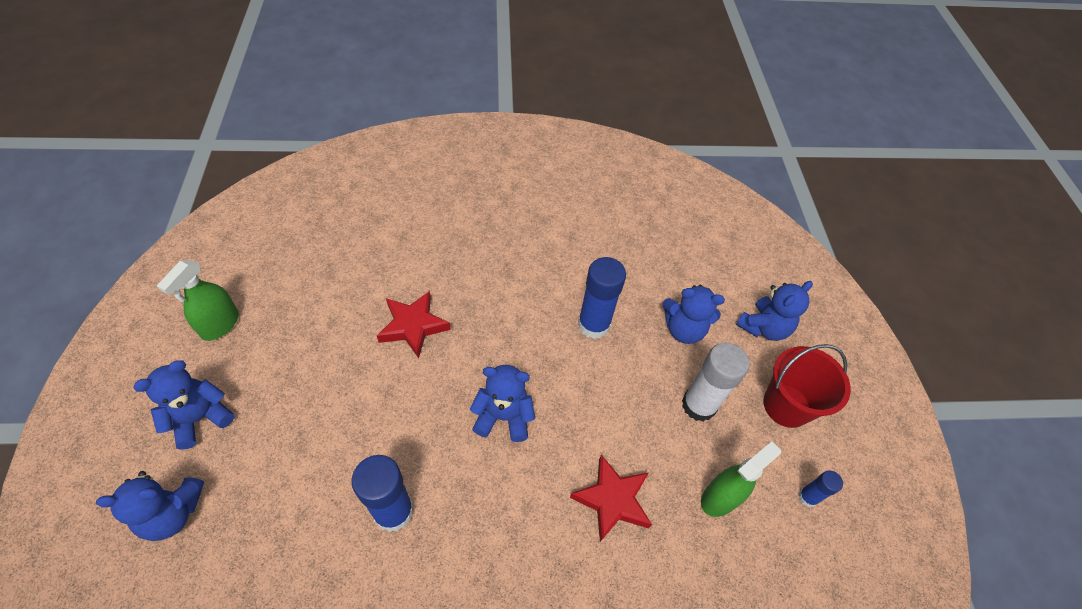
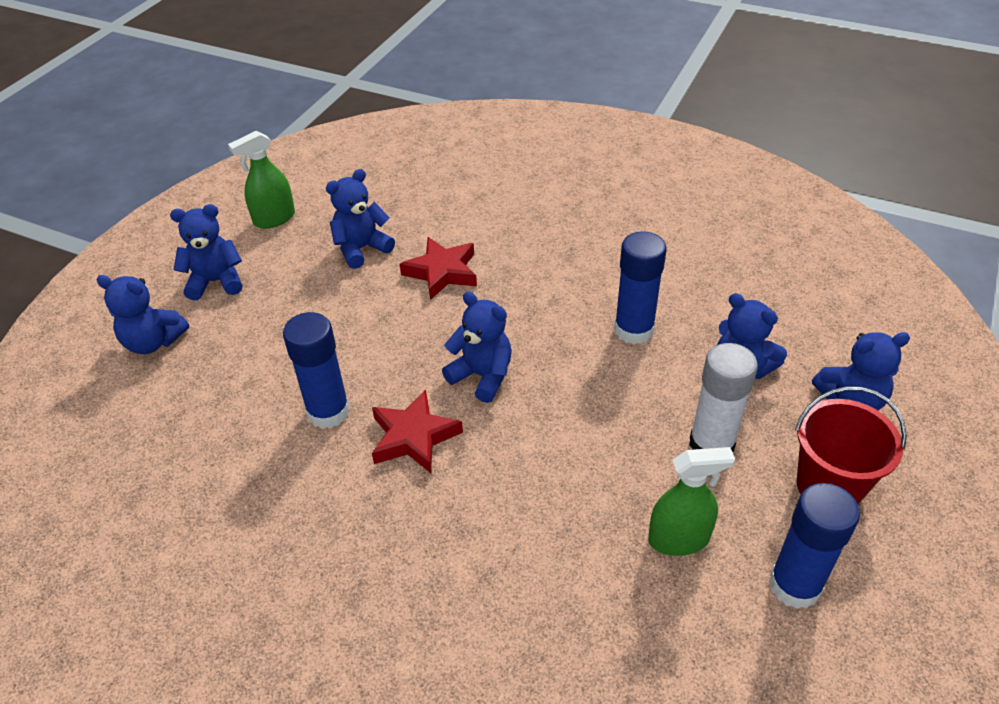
camera: 35 degrees right, 10 degrees down
red star [570,455,652,542] -> red star moved to [372,389,463,473]
blue glue stick [798,471,843,507] -> blue glue stick [769,483,860,609], size x1.92
none -> blue teddy bear [326,169,395,269]

